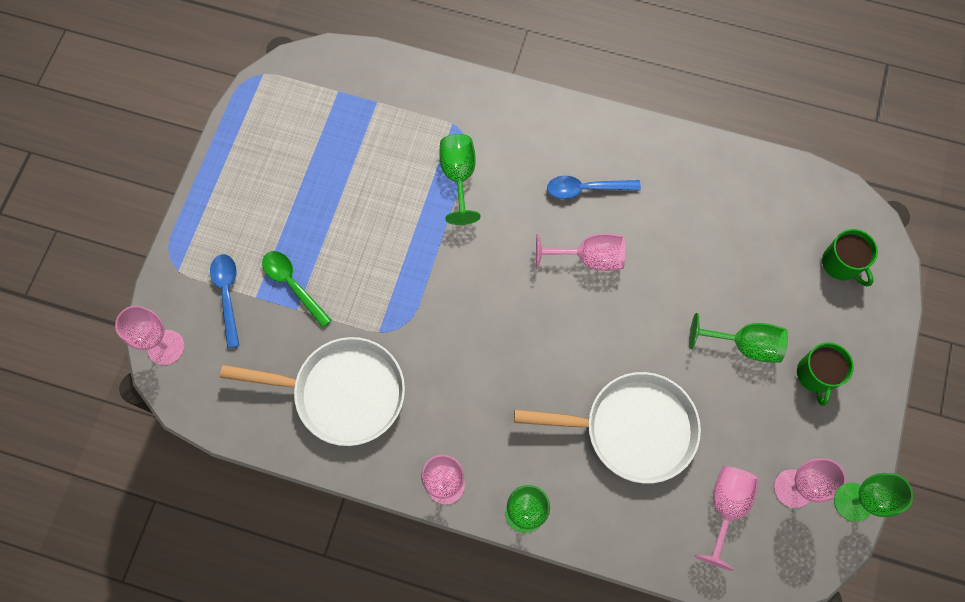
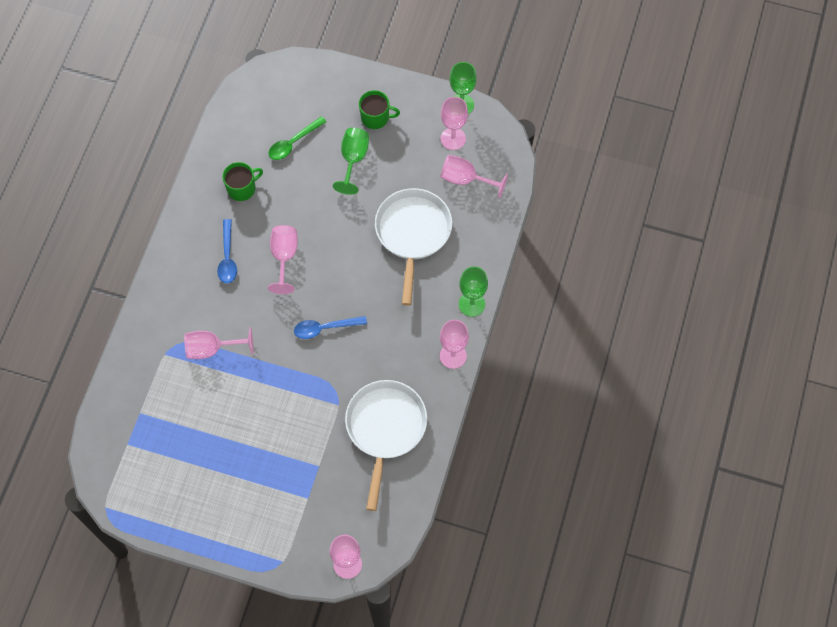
camera: 90 degrees left, 5 degrees down
blue spoon [210,254,239,348] -> blue spoon moved to [294,316,367,339]
green spoon [262,251,332,328] -> green spoon moved to [269,116,326,160]
green goblet [439,134,481,225] -> pink goblet [184,327,253,359]
green mug [822,229,878,286] -> green mug moved to [222,162,263,201]

